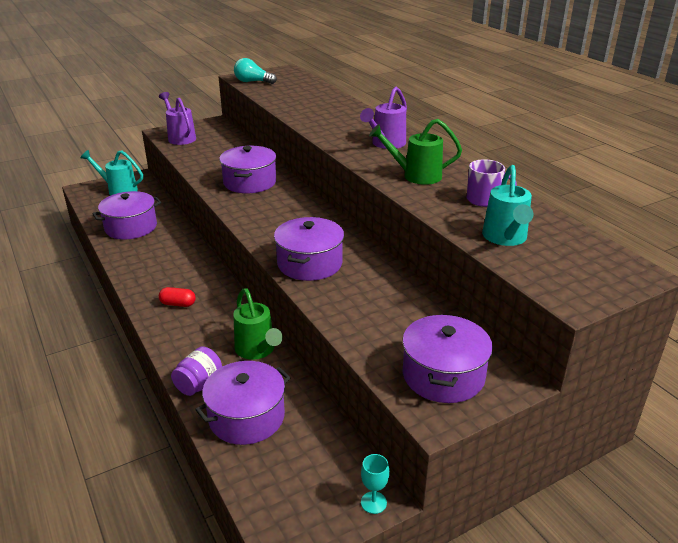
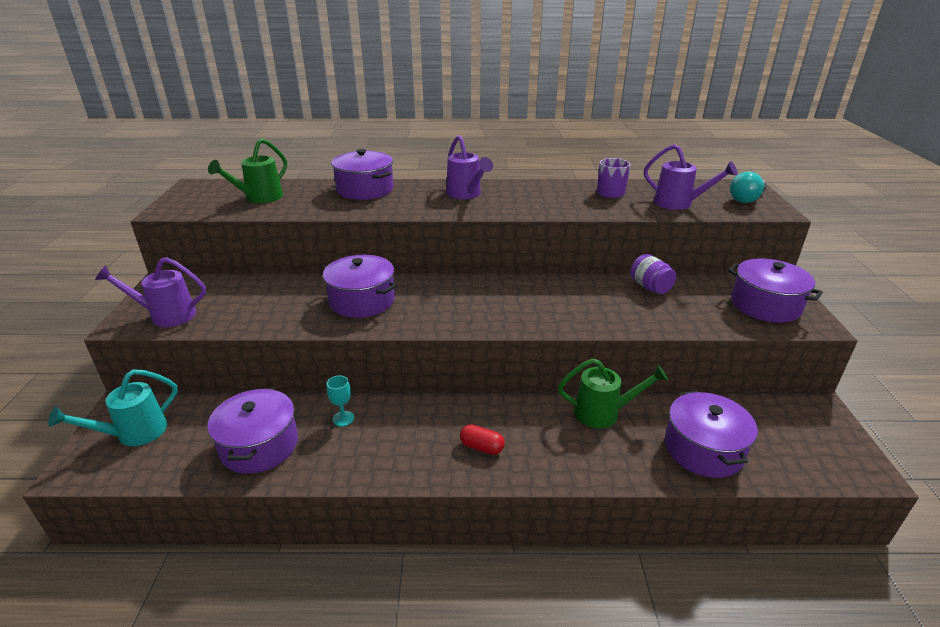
camera: 60 degrees left, 0 degrees up
red capsule [159,287,196,307] -> red capsule turned 75 degrees clockwise [460,424,505,455]
purple jar [171,347,222,396] -> purple jar moved to [630,254,676,294]
turquoise light bulb [234,58,277,84] -> turquoise light bulb moved to [730,172,767,203]
purple pot [274,217,344,281] -> purple pot moved to [331,149,393,200]
turquoise goblet [361,454,389,514] -> turquoise goblet moved to [327,375,354,426]
green watering can [369,119,462,185] -> green watering can moved to [208,138,287,203]
turquoise watering can [482,165,534,246] -> purple watering can [644,144,738,210]

